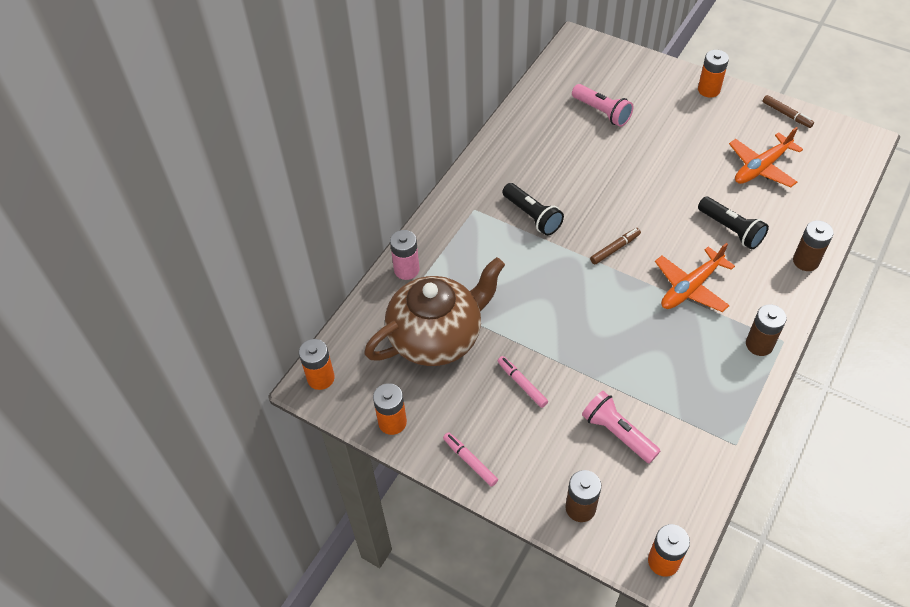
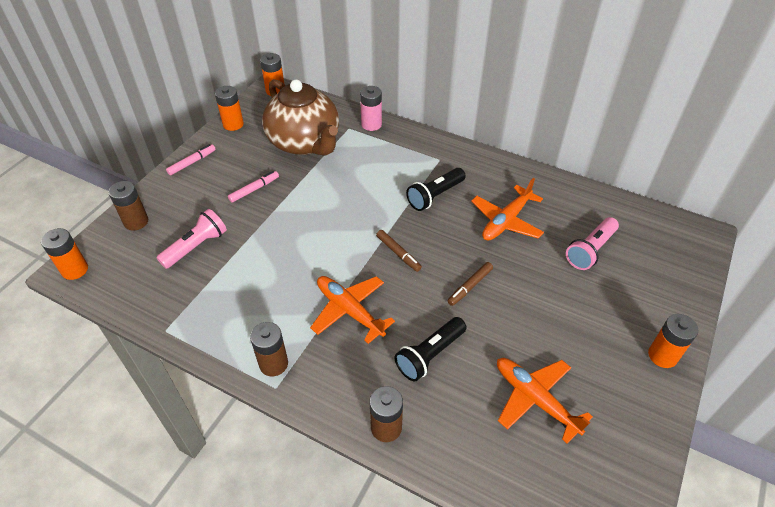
camera: 85 degrees right, 5 degrees down
brown marker [762,95,814,128] -> brown marker moved to [447,262,493,306]
none -> orange plane [471,178,544,241]

